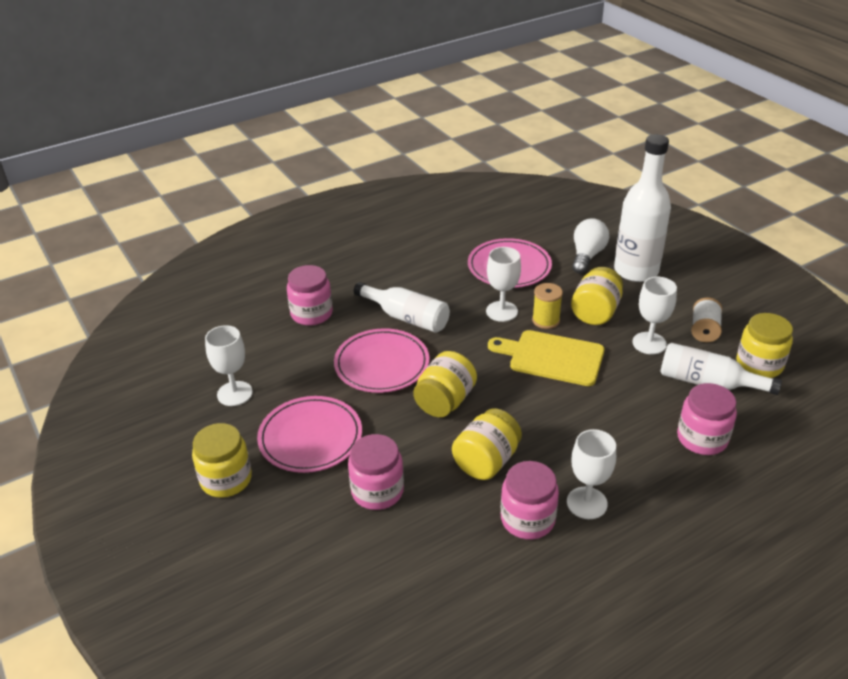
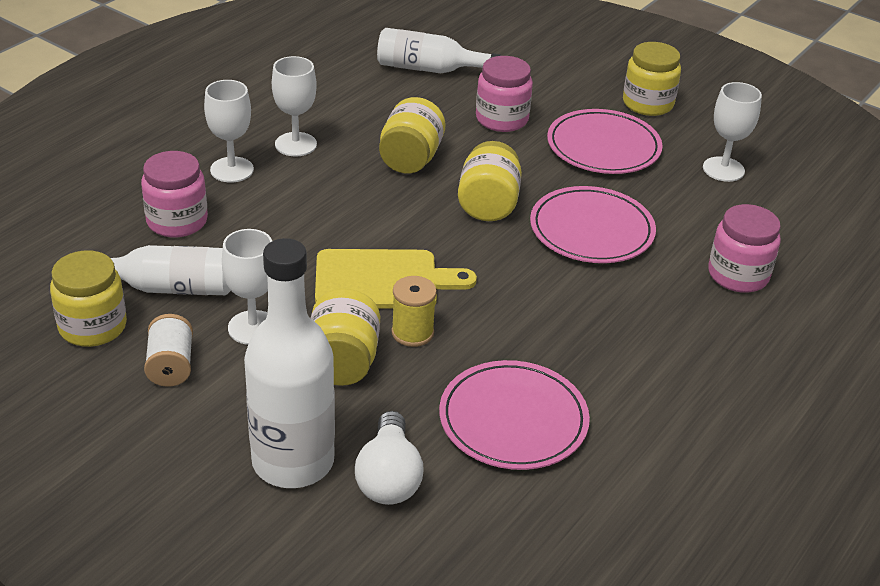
camera: 155 degrees right, 0 degrees up
white bottle [354,282,450,333] -> white bottle moved to [377,28,501,73]
white goblet [486,247,521,322] -> white goblet moved to [204,80,254,183]
pink jar [501,461,559,539] -> none

